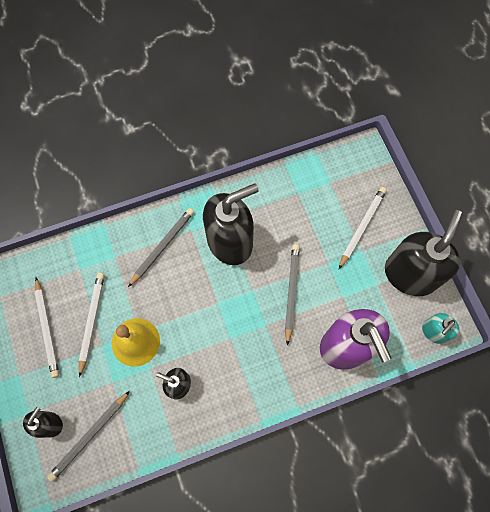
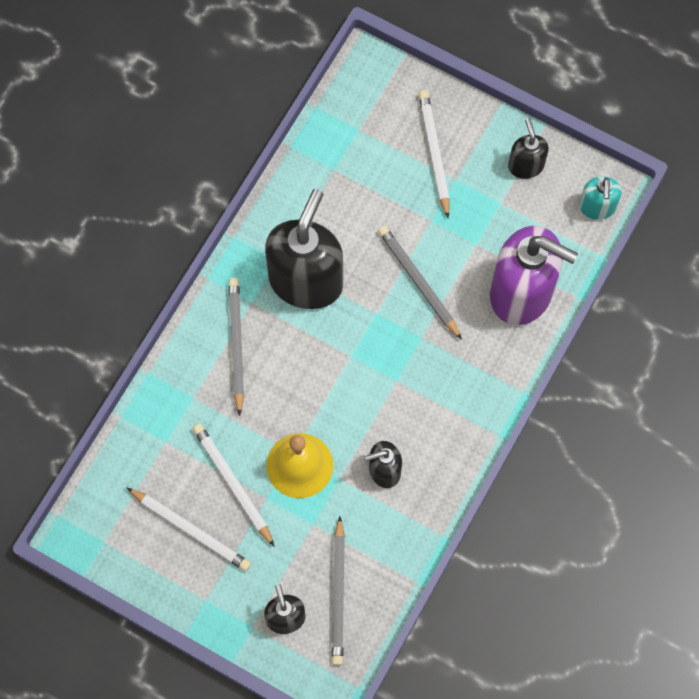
camera: 40 degrees left, 0 degrees up
black soap dispenser [385,210,462,296] -> black soap dispenser [508,118,549,179], size x0.49

